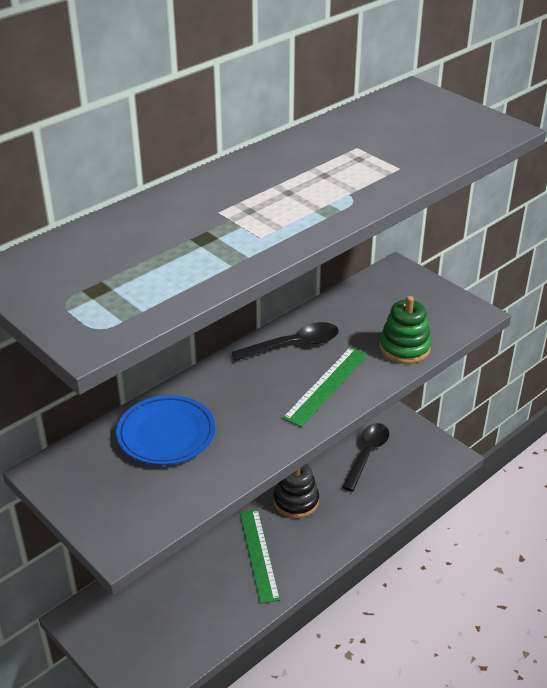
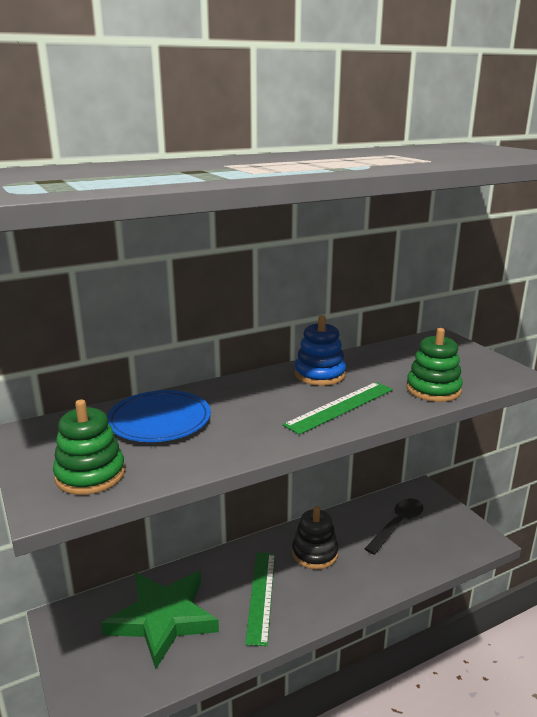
camera: 15 degrees right, 15 degrees down
black spoon [232,322,339,361] -> blue stacking toy [295,315,346,386]
none -> green stacking toy [53,399,125,495]
none -> green star [101,571,219,669]

